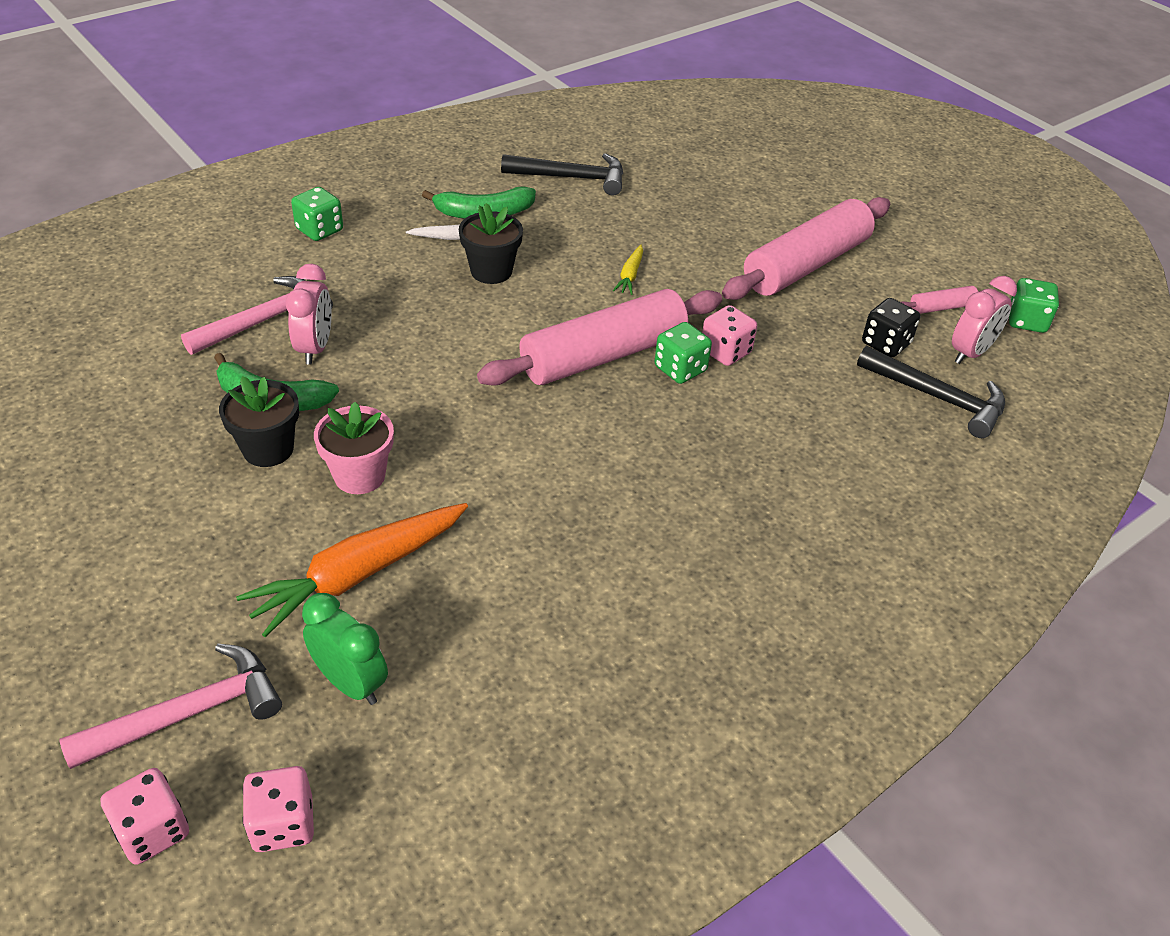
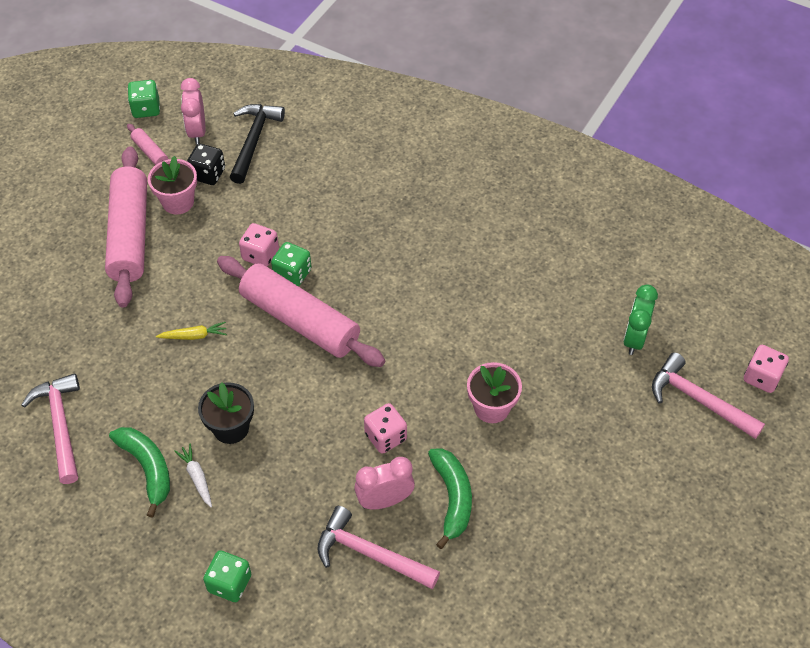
camera: 110 degrees left, 10 degrees up
black flower pot [219,376,299,467] -> none
orange carrot [236,503,468,637] -> none
pink dice [242,766,314,852] -> pink dice moved to [364,403,407,454]
black hammer [501,153,623,196] -> pink hammer [21,373,80,484]
pink rolling pin [722,197,890,300] -> pink rolling pin turned 60 degrees clockwise [105,146,147,308]
pink clock [952,276,1017,364] -> pink clock turned 120 degrees counterclockwise [181,78,205,145]
none -> pink flower pot [148,156,197,215]

